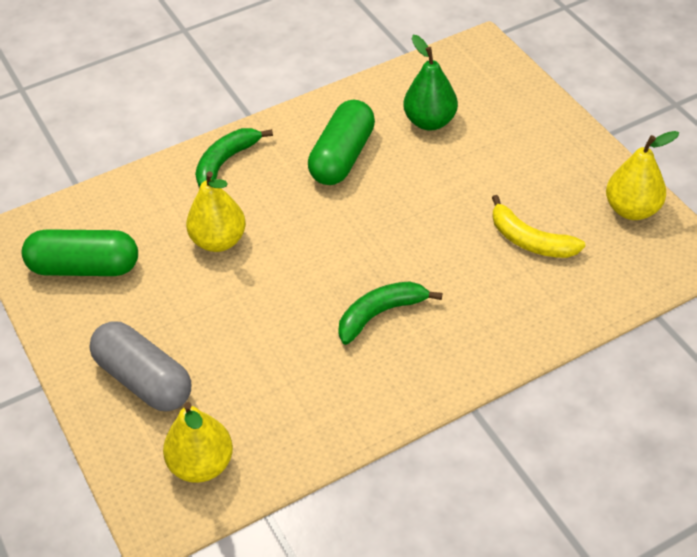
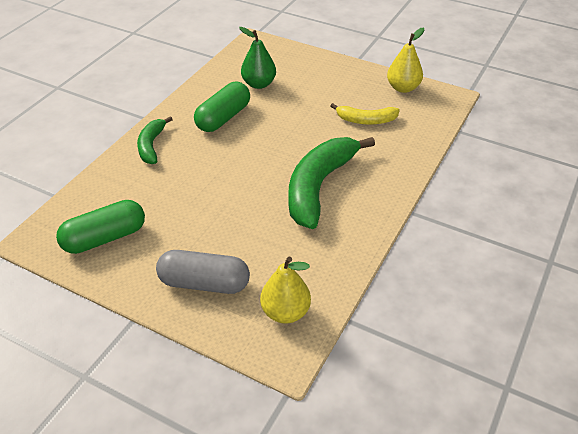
camera: 35 degrees left, 5 degrees down
yellow pear [186,171,246,252] -> none
green capsule [308,100,375,185] -> green capsule turned 45 degrees clockwise [194,82,250,132]
green banana [338,281,443,345] -> green banana [288,137,375,229], size x1.88

